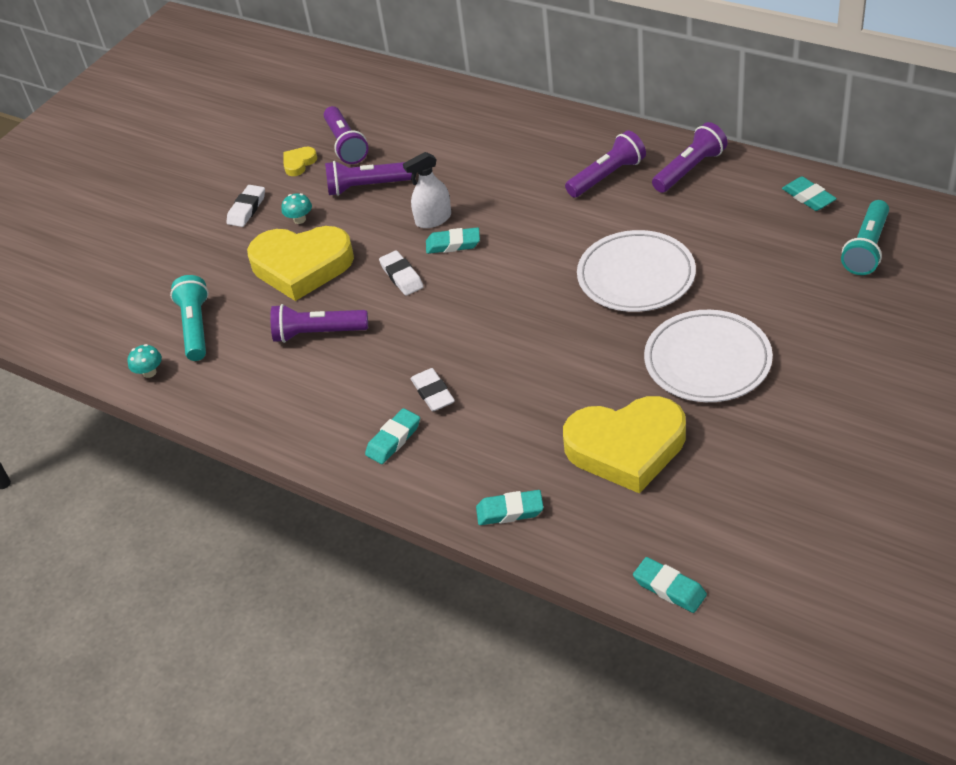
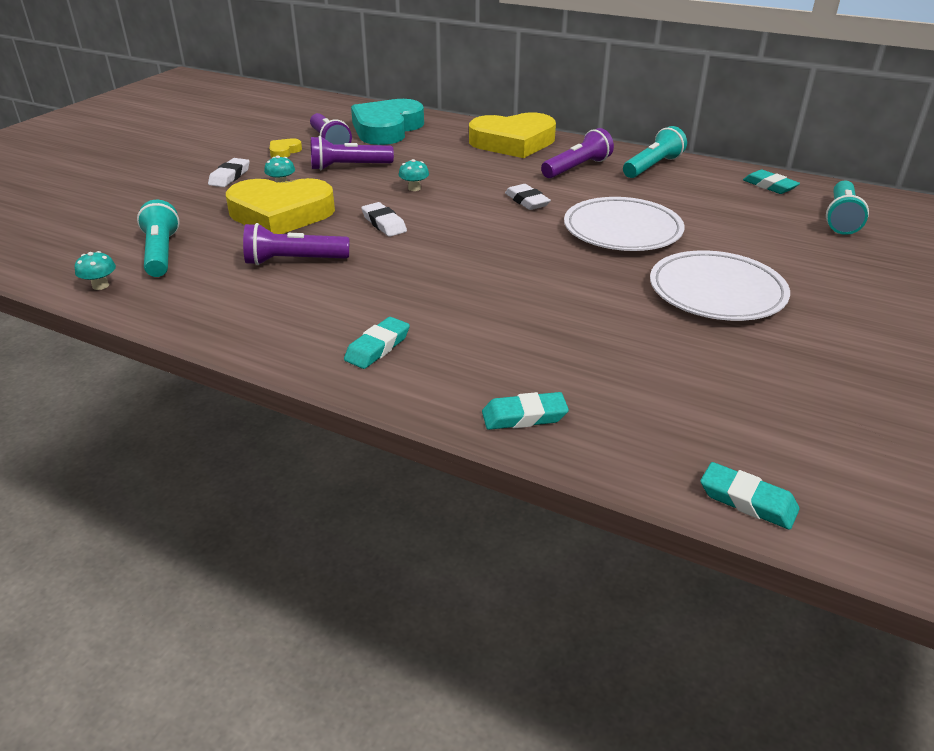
camera: 10 degrees left, 10 degrees down
white spray bottle [403,152,451,228] -> turquoise mushroom [399,159,429,191]
white eraser [411,368,455,411] -> white eraser moved to [505,184,551,210]
turquoise eraser [426,227,480,254] -> none
yellow heart [563,396,686,494] -> yellow heart moved to [469,113,556,158]
purple flashlight [652,122,728,193] -> turquoise flashlight [623,126,687,178]
none -> turquoise heart [351,99,424,145]

